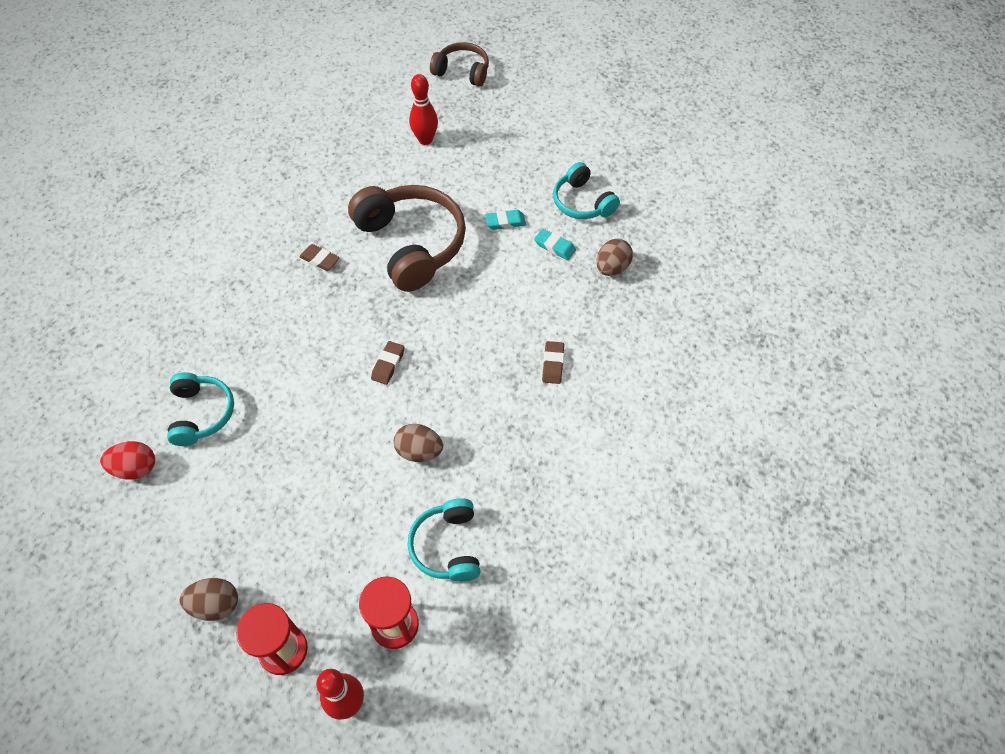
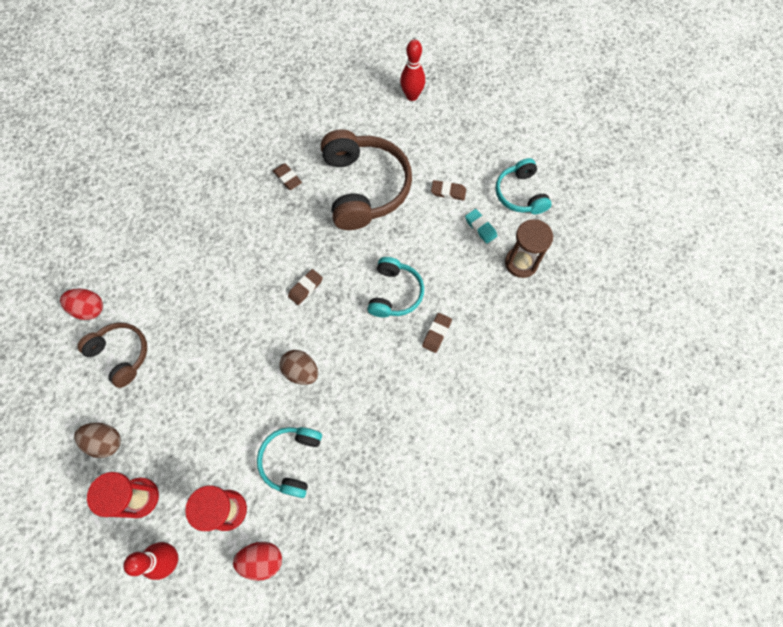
camera: 20 degrees right, 10 degrees up
turquoise headphones [167,372,234,446] -> turquoise headphones moved to [367,257,424,317]
brown headphones [430,42,489,86] -> brown headphones moved to [77,323,147,388]
turquoise eraser [485,210,526,230] -> brown eraser [431,180,466,200]
brown egg [596,239,633,276] -> brown hourglass [505,219,553,278]
none -> red egg [233,542,282,581]

